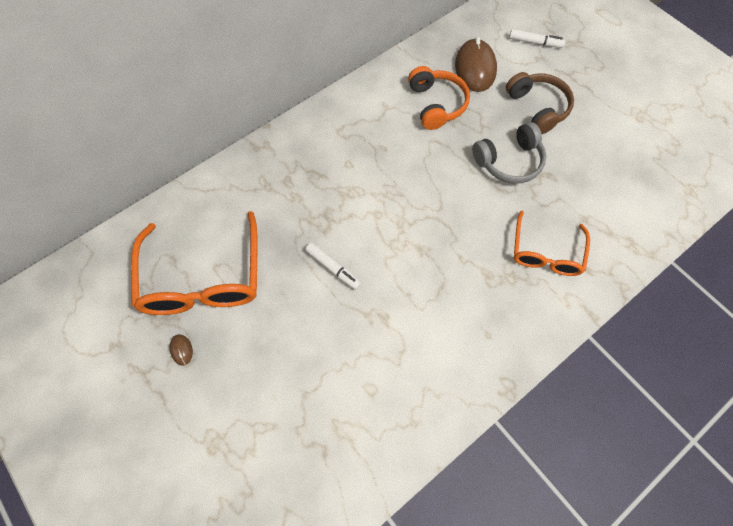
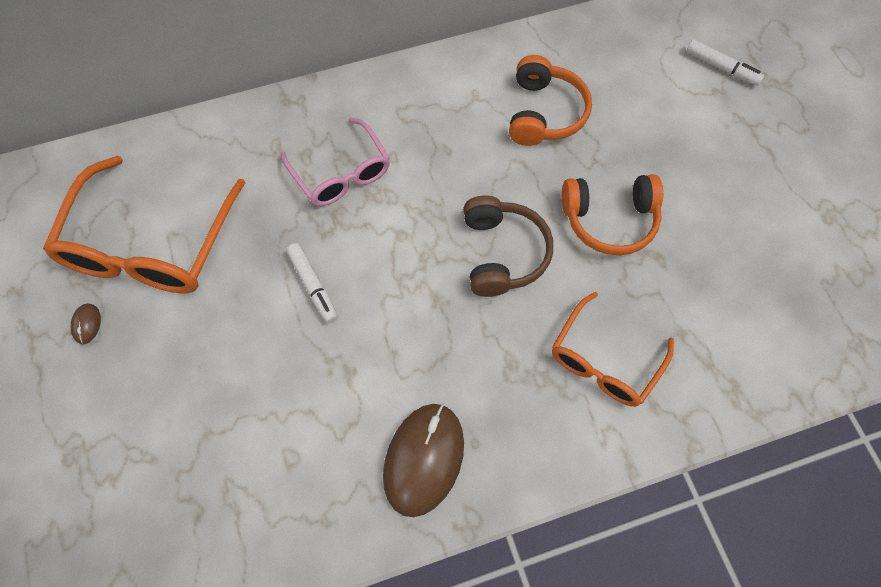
camera: 20 degrees right, 0 degrees up
brown mouse [455,37,497,92] -> brown mouse moved to [383,404,464,517]
grey headphones [472,122,546,183] -> orange headphones [562,174,663,255]
brown headphones [506,72,574,134] -> brown headphones moved to [463,195,553,297]
none -> pink glasses [281,118,390,206]

